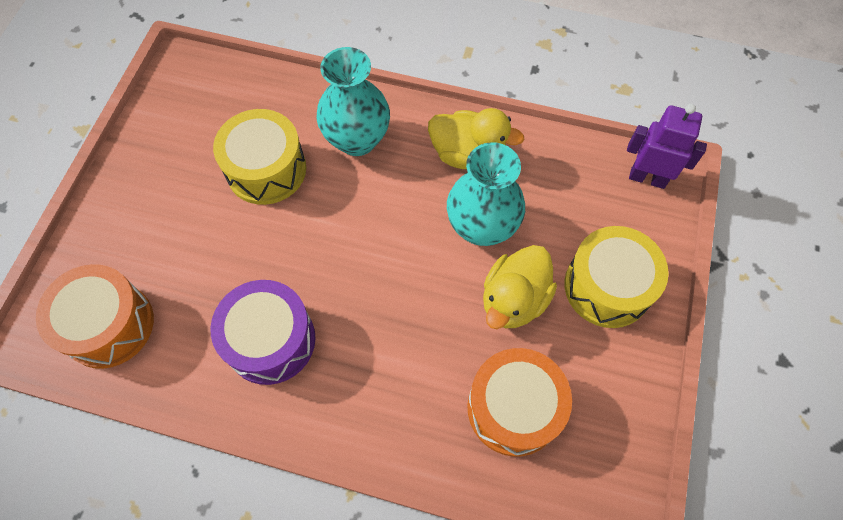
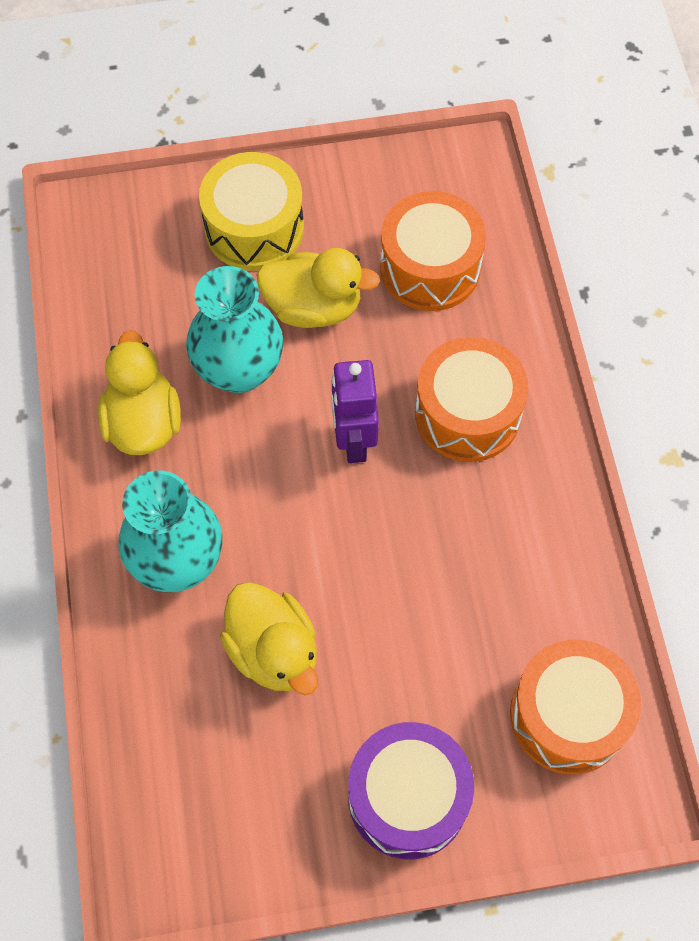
camera: 115 degrees left, 0 degrees up
purple drum [211,280,316,385] -> purple drum moved to [348,722,474,859]
yellow drum [213,109,306,205] -> yellow duck [220,582,318,695]
purple robot [627,104,707,189] -> purple robot moved to [331,360,379,463]
none -> orange drum [415,337,529,462]

